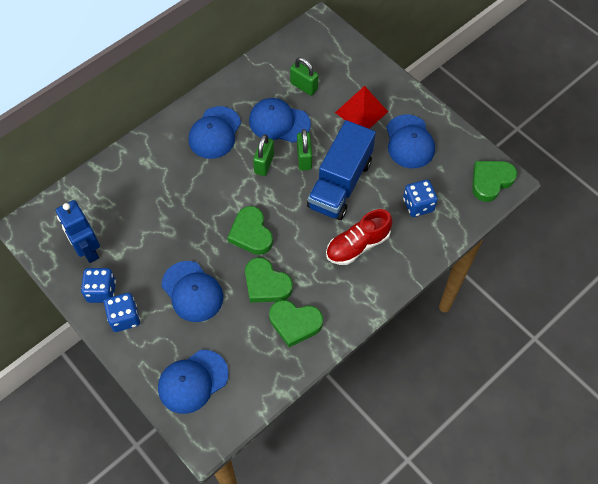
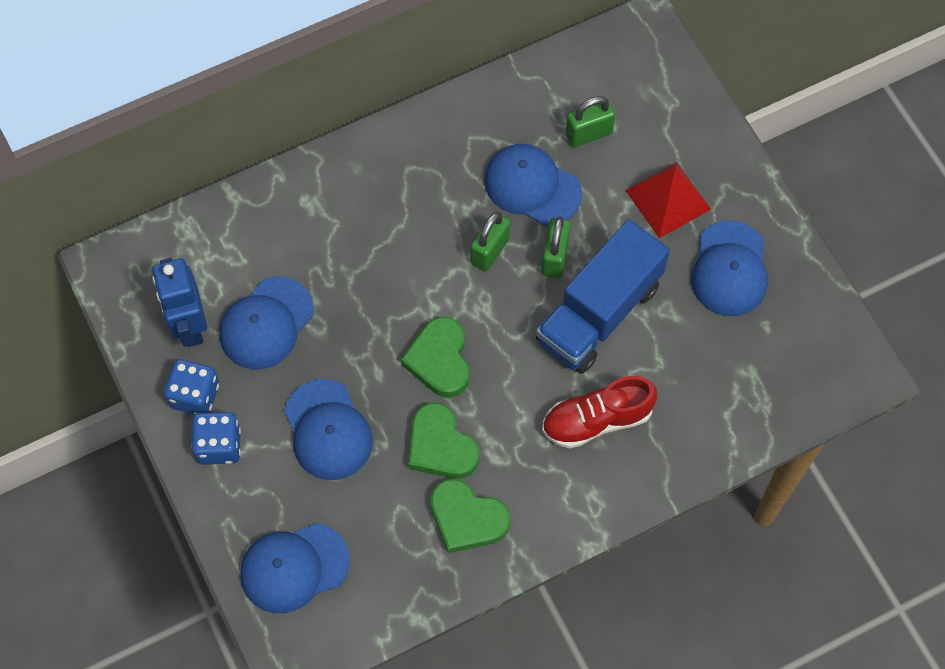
camera: 15 degrees right, 5 degrees up
blue cap [188,106,241,159] -> blue cap moved to [220,276,314,369]
green padlock [290,57,318,96] -> green padlock turned 75 degrees counterclockwise [566,96,616,147]
blue dice [403,179,438,217] -> none
green heart [472,161,517,202] -> none

